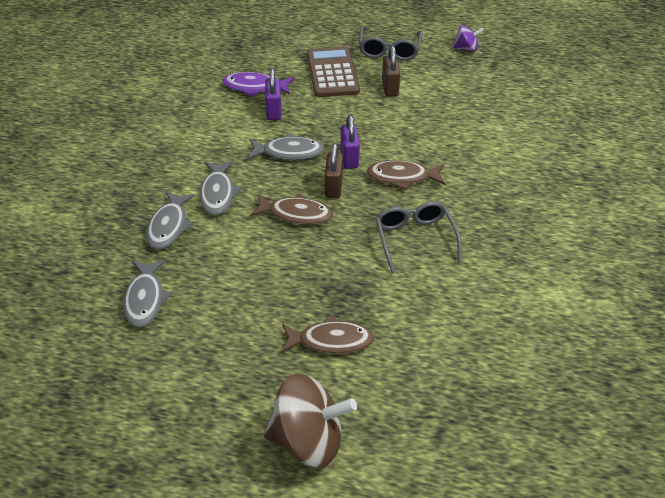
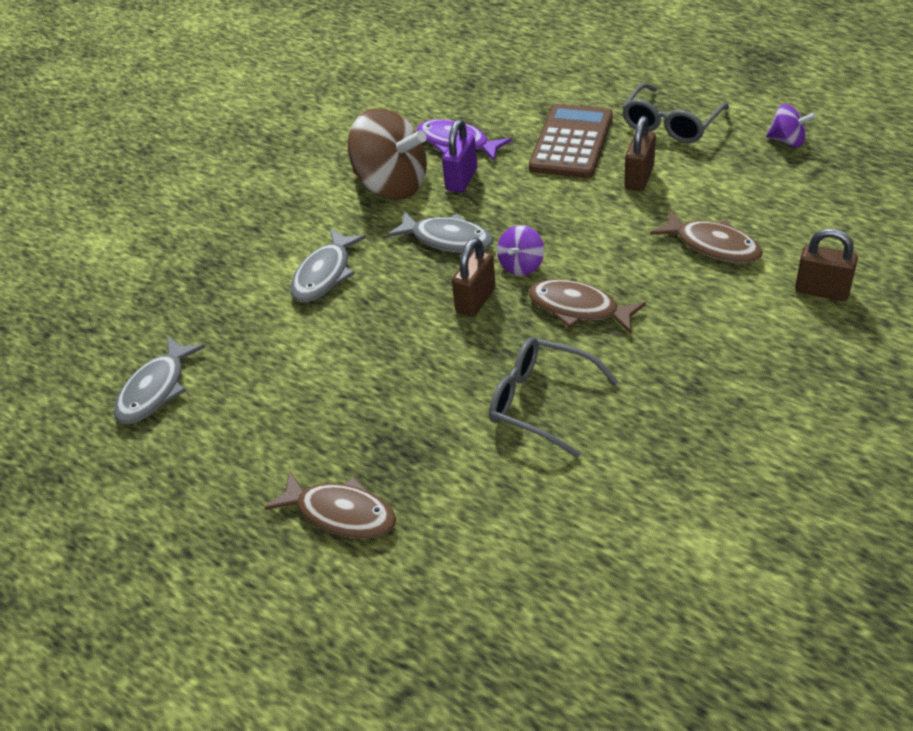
camera: 30 degrees right, 0 degrees up
grey fish [146,191,195,249] -> none
brown fish [250,193,334,225] -> brown fish moved to [650,210,763,263]
brown spinning top [263,374,357,468] -> brown spinning top moved to [348,108,427,200]
purple padlock [340,115,360,169] -> purple spinning top [497,225,544,276]
grey glasses [375,201,462,273] -> grey glasses turned 75 degrees counterclockwise [489,337,619,458]
none -> brown padlock [795,229,858,301]

